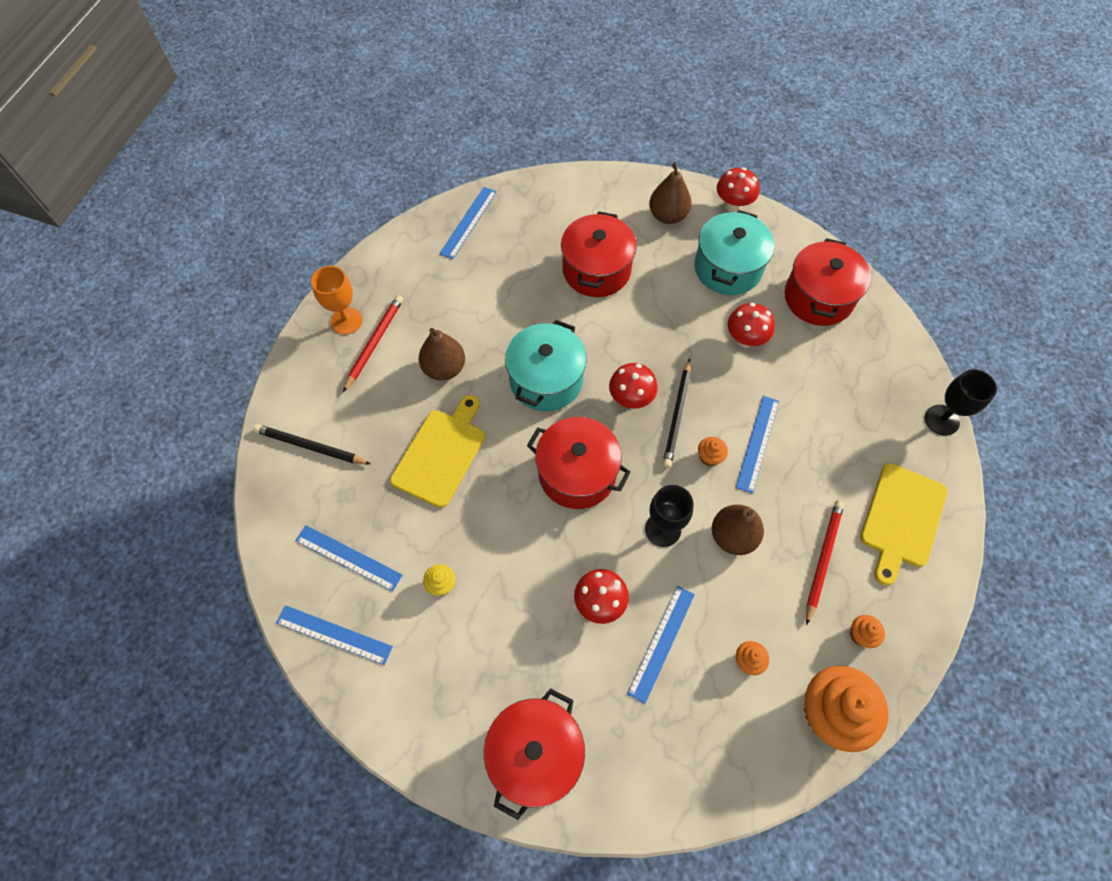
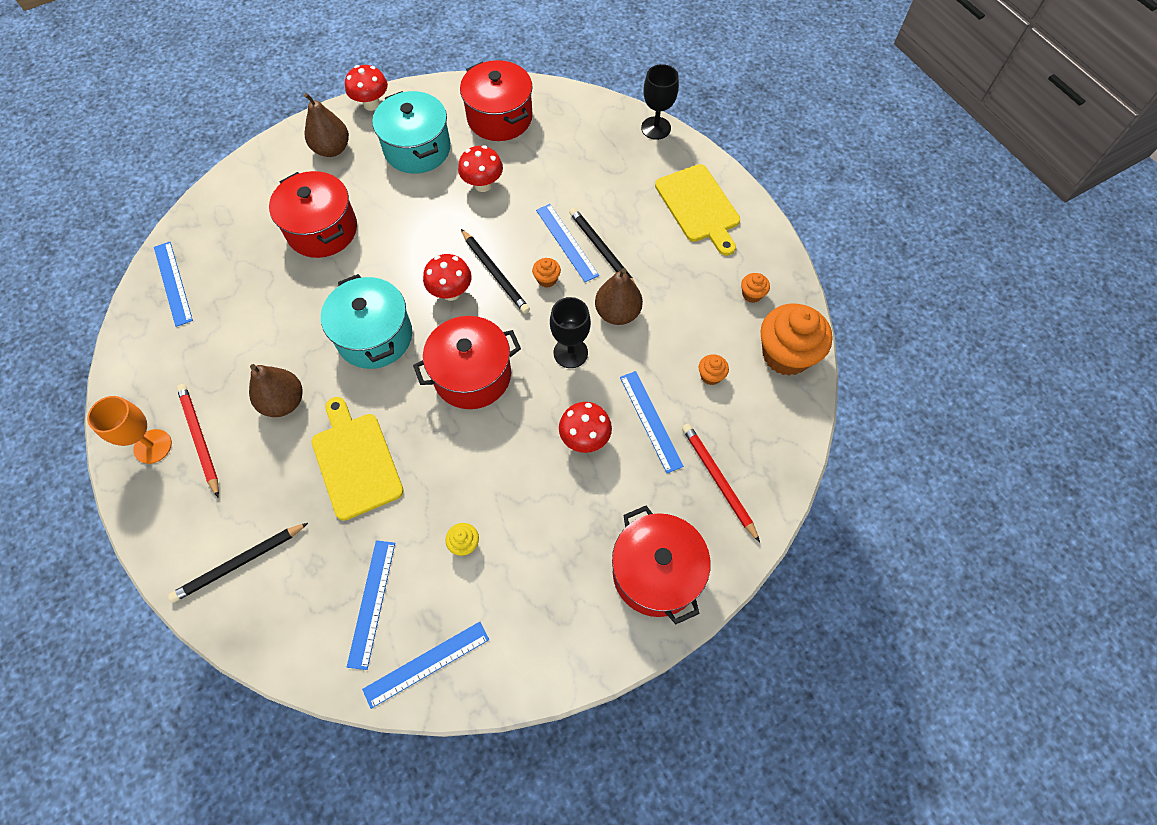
camera: 50 degrees left, 0 degrees up
blue ruler [295,525,402,591] -> blue ruler turned 60 degrees counterclockwise [347,540,395,670]
red pencil [806,500,844,625] -> red pencil moved to [682,424,760,542]
none -> black pencil [569,208,636,285]

